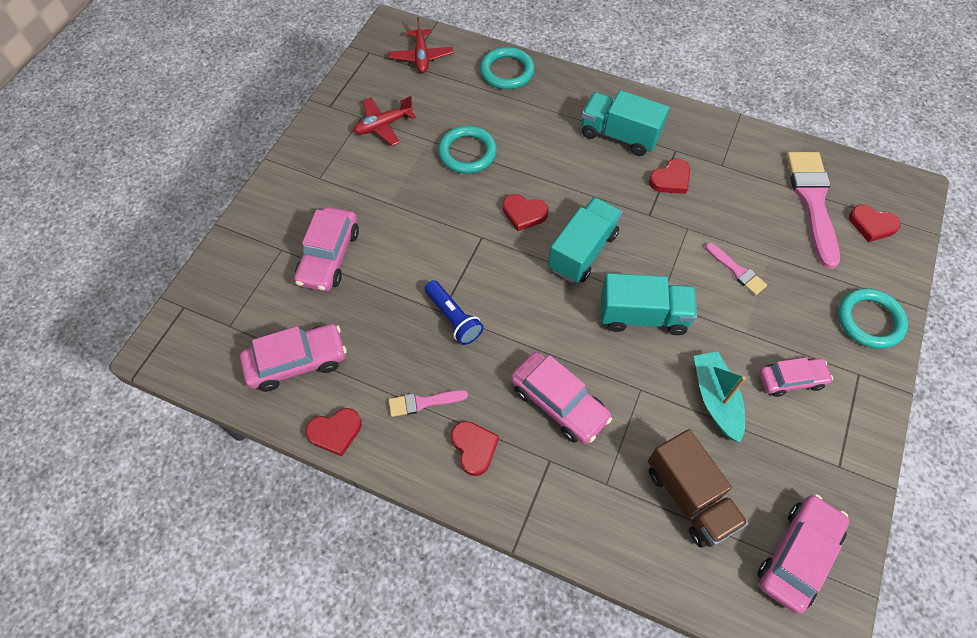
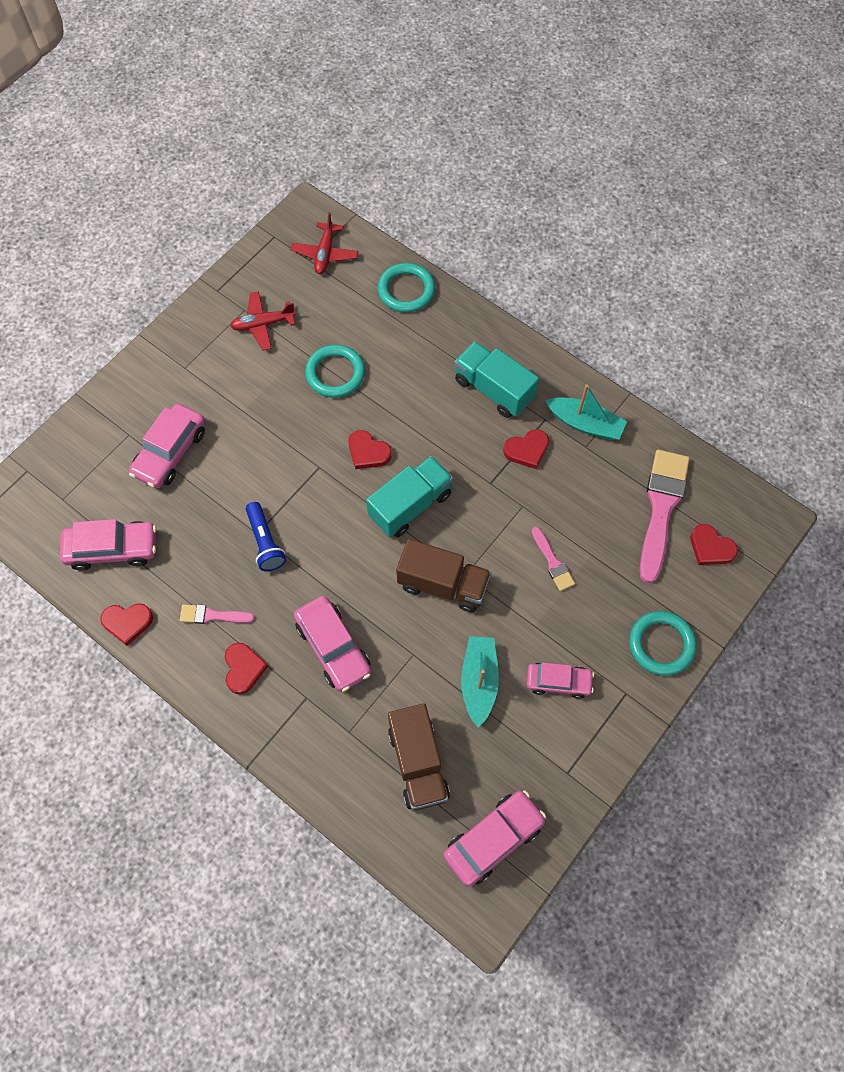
camera: 15 degrees right, 5 degrees up
turquoise truck [601,273,697,335] -> brown truck [396,539,491,612]
none -> turquoise boat [545,384,627,440]

